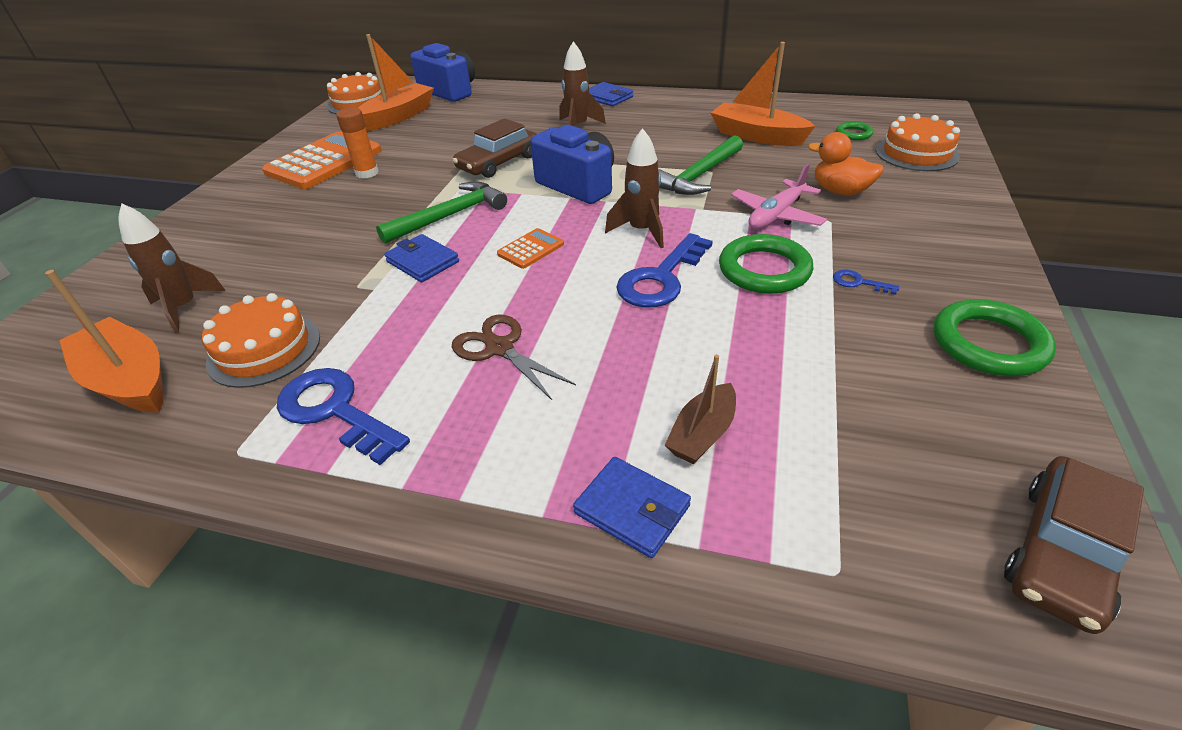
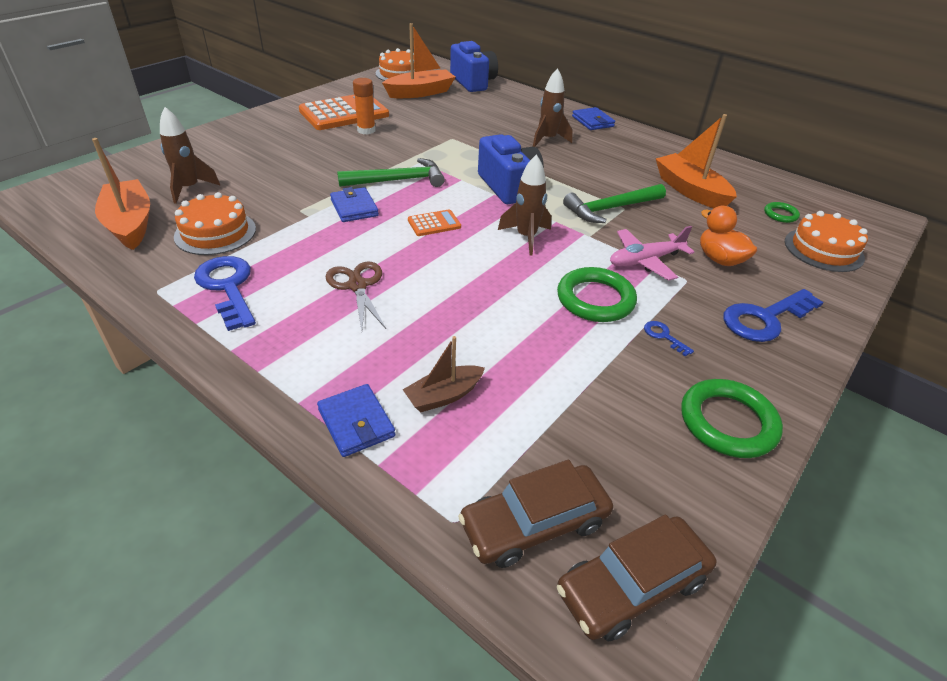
camera: 20 degrees right, 0 degrees up
brown car [453,118,537,178] -> brown car moved to [458,460,613,568]
blue key [616,233,713,307] -> blue key moved to [724,289,823,342]

